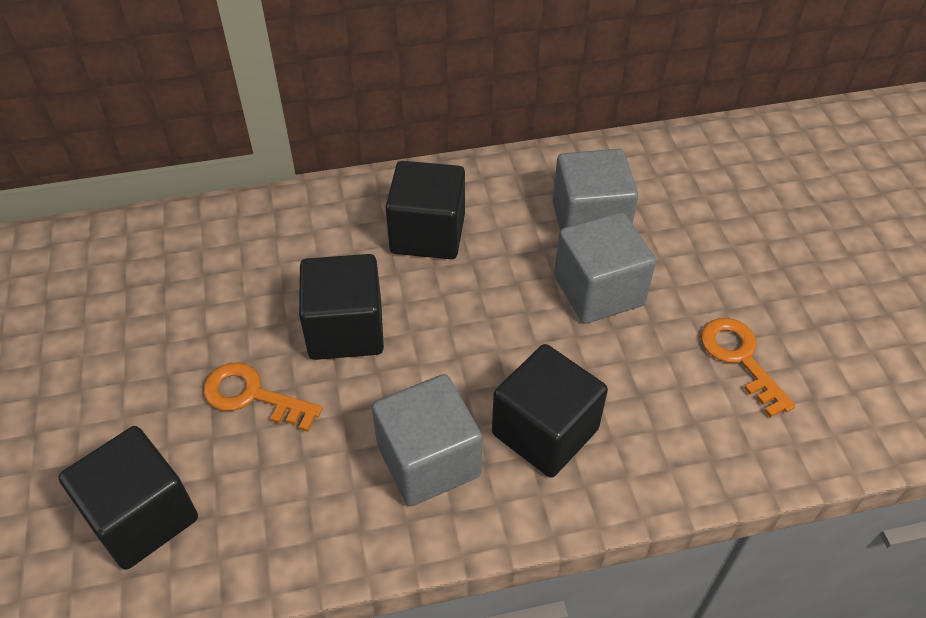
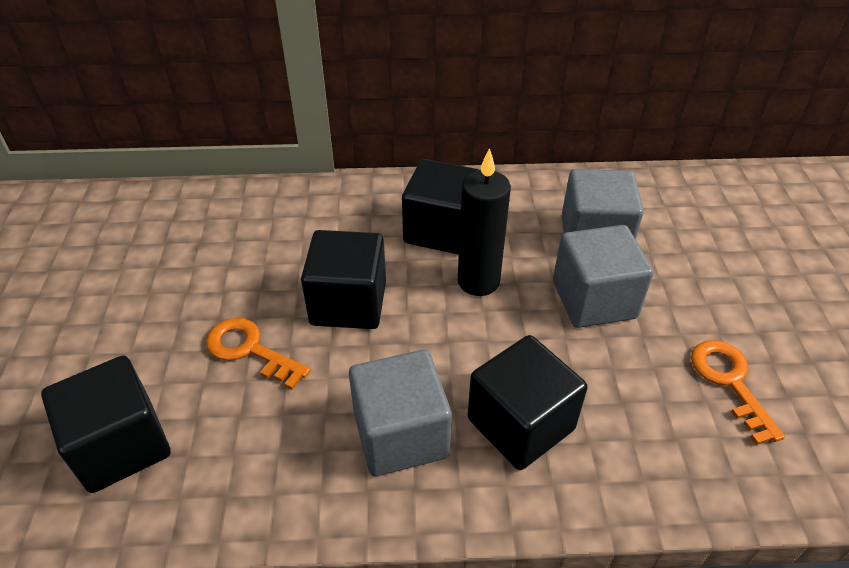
camera: 10 degrees right, 5 degrees down
none -> black candle [458,148,511,296]

